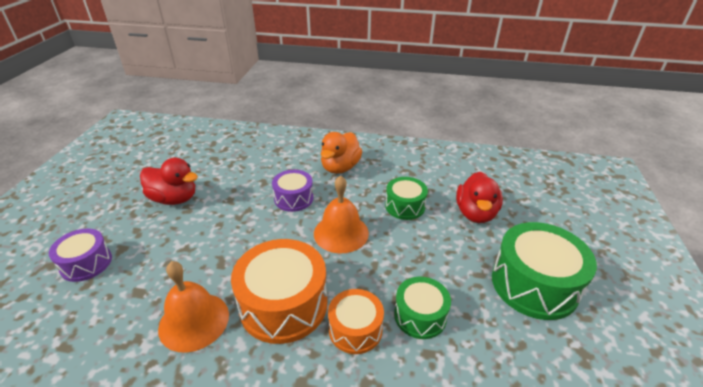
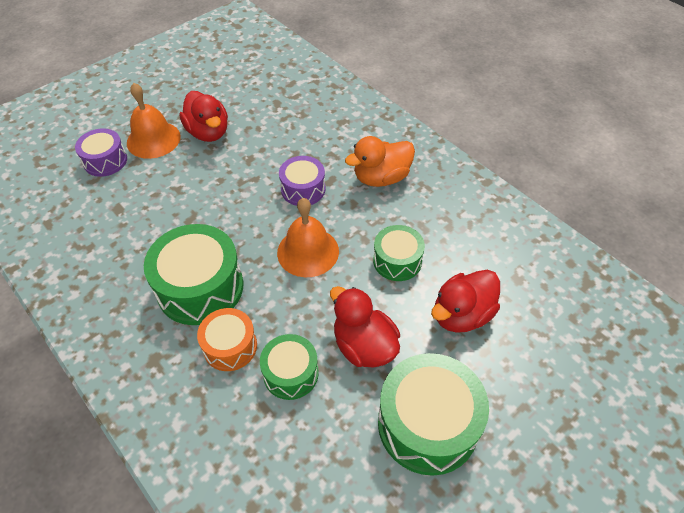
camera: 40 degrees right, 15 degrees up
orange bell [158,261,229,353] -> orange bell moved to [127,83,180,159]
orange drum [231,239,328,344] -> green drum [144,224,243,325]
none -> red duck [330,286,400,368]

